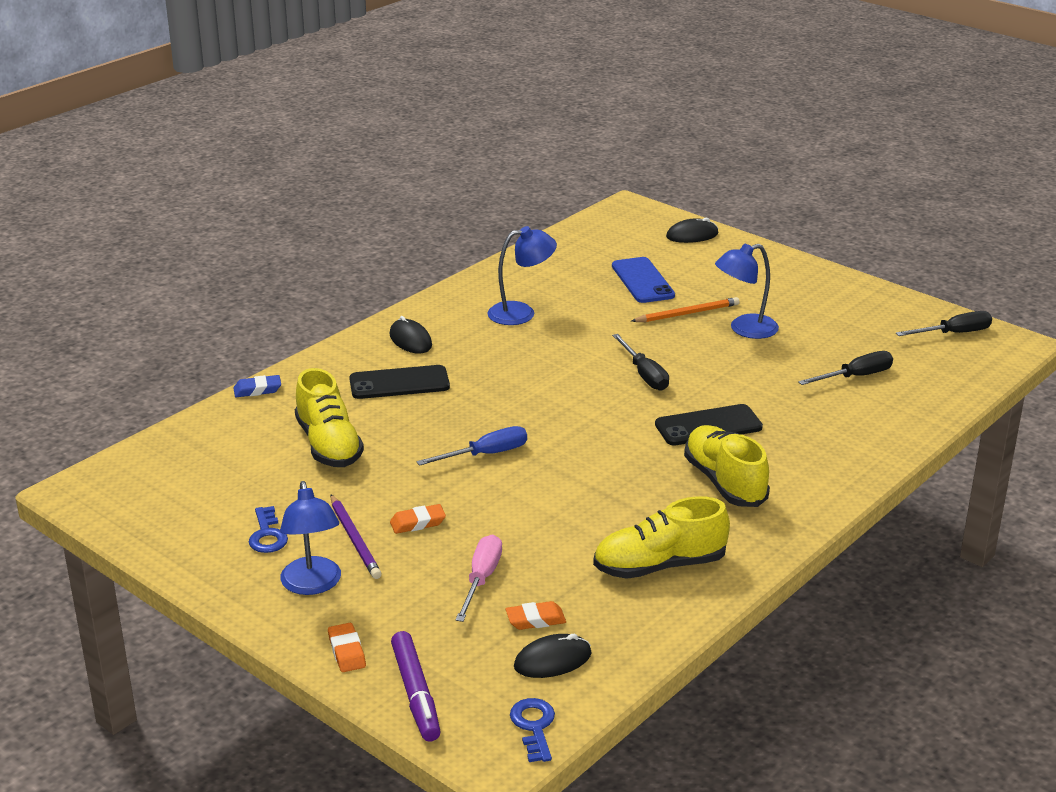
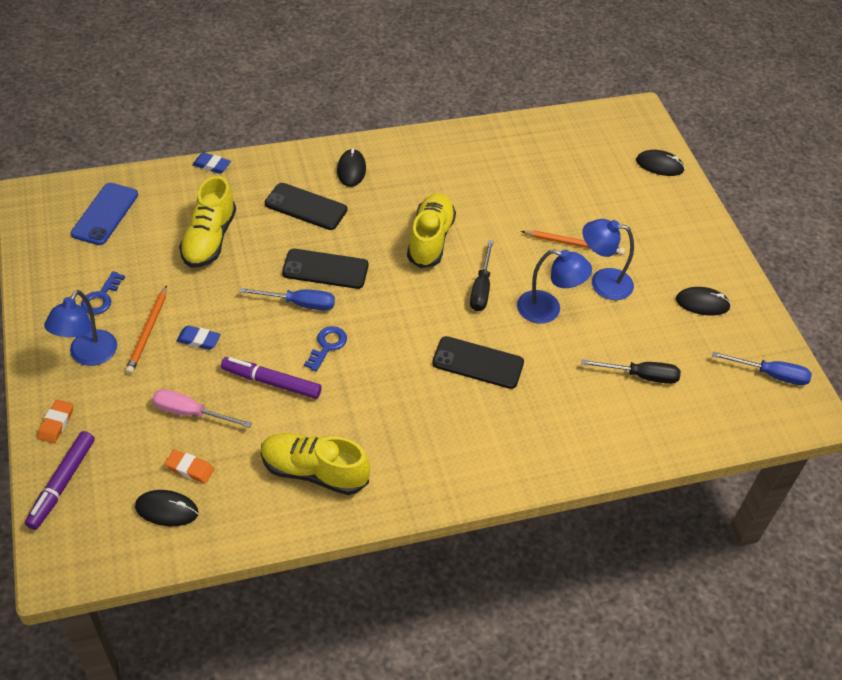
camera: 30 degrees right, 20 degrees up
purple pencil [331,495,382,579] -> orange pencil [126,285,167,374]
orange eraser [390,504,446,534] -> blue eraser [176,326,221,350]
pink screwdriver [455,535,502,622] -> pink screwdriver turned 120 degrees counterclockwise [152,389,252,428]
blue lamp [487,226,557,325] -> blue lamp moved to [517,249,592,324]
blue key [510,698,555,762] -> blue key moved to [304,326,347,372]
blue phone [612,257,675,303] -> blue phone moved to [71,183,138,245]
yellow shoe [684,425,770,507] -> yellow shoe moved to [407,193,456,268]
black screwdriver [896,311,992,336] -> blue screwdriver [712,352,812,386]
none -> purple marker [221,357,322,399]
none -> black phone [282,249,369,289]
none -> black mouse [676,287,731,316]

